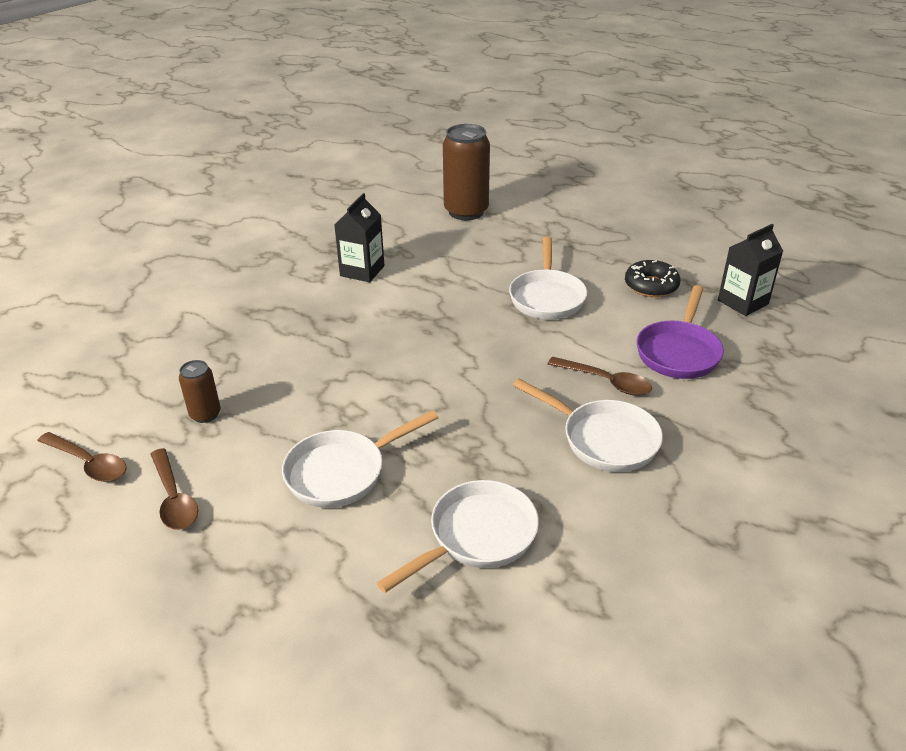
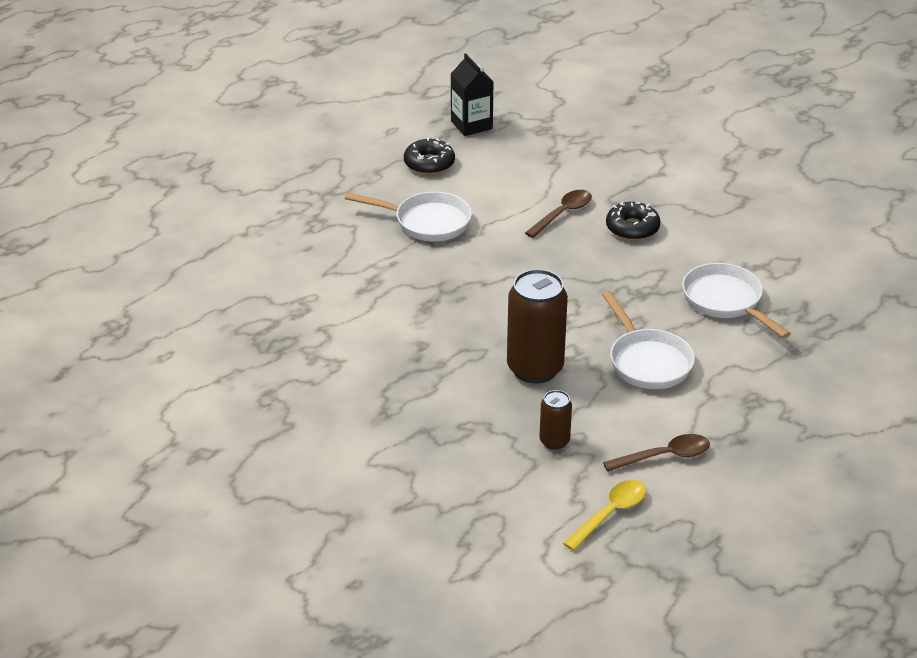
camera: 80 degrees left, 0 degrees up
brown spoon [37,432,127,482] -> yellow spoon [563,480,646,551]
black carton [334,193,384,282] -> none
brown can [443,124,490,220] -> brown can moved to [507,269,568,384]
white pan [513,379,663,472] -> black donut [606,202,661,240]
purple pan [637,285,724,379] -> none

